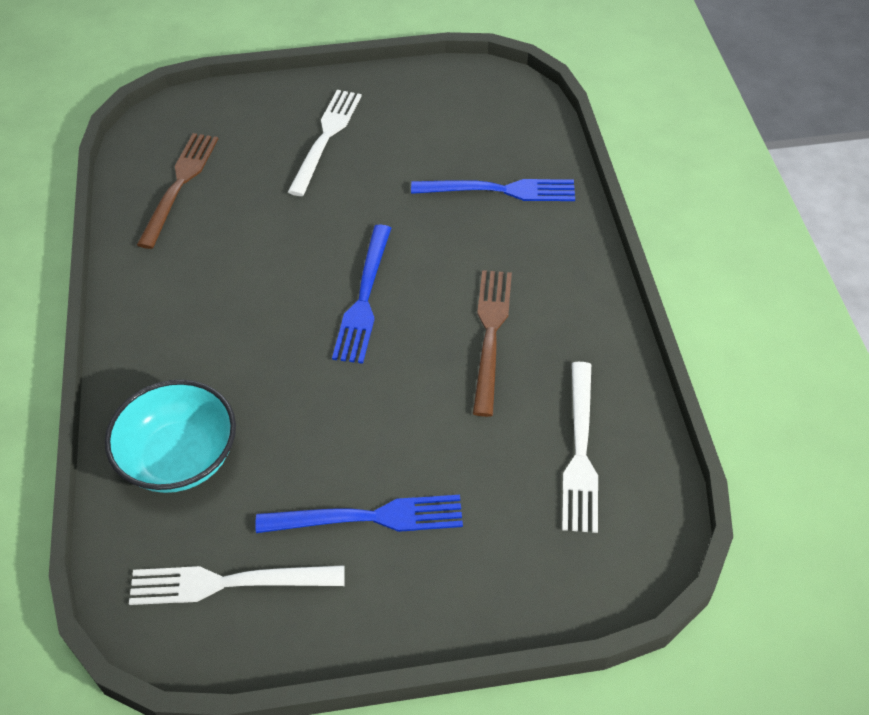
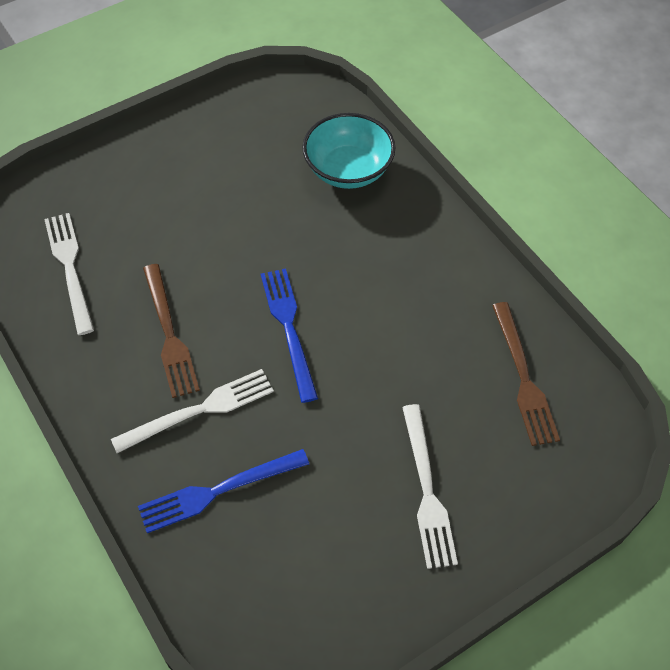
camera: 155 degrees right, 5 degrees up
white fork [129,565,345,605] -> white fork moved to [111,369,274,453]
blue fork [256,495,463,533] -> none

